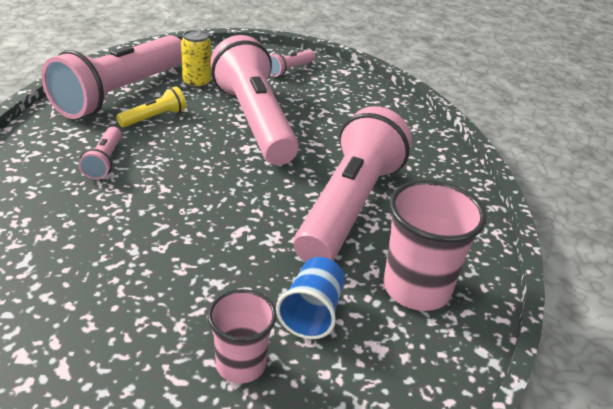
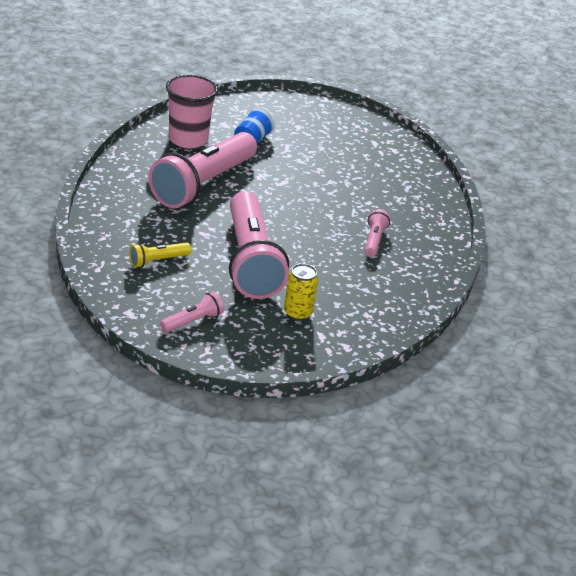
camera: 170 degrees left, 0 degrees up
pink flashlight [42,35,182,119] -> none
yellow flashlight [117,86,186,127] -> yellow flashlight moved to [129,242,191,268]
pink cup [207,289,277,383] -> none

